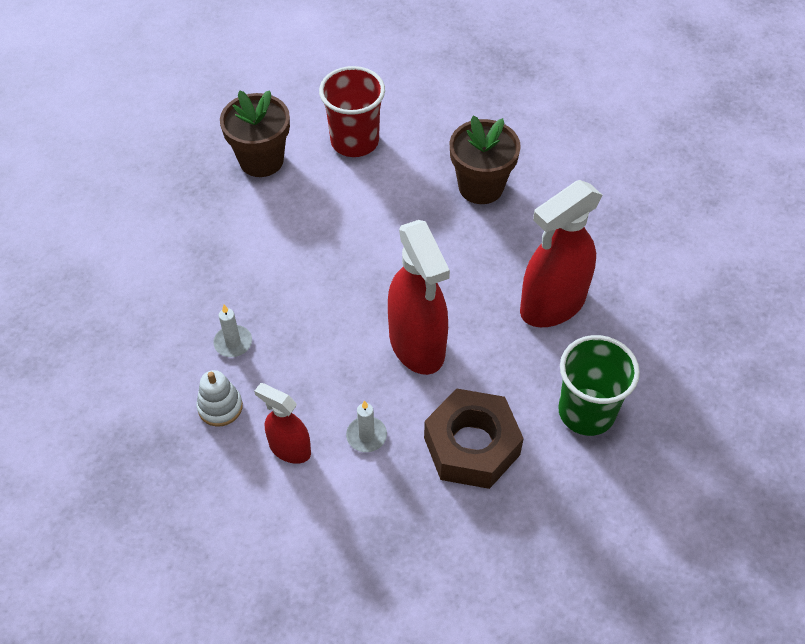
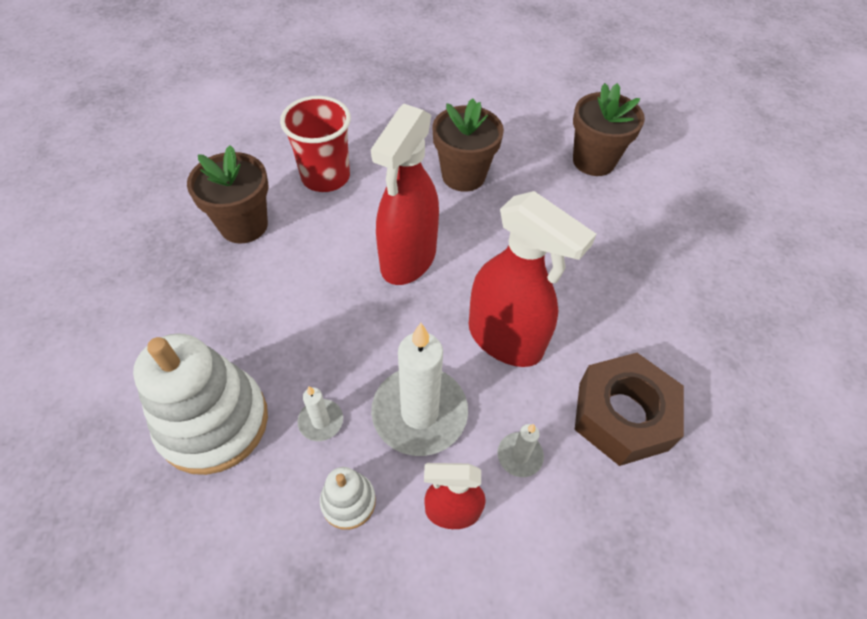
camera: 30 degrees left, 0 degrees up
red spray bottle [520,180,603,327] -> red spray bottle moved to [371,104,439,285]
green cup [558,335,640,436] -> none
none -> white stacking toy [133,333,268,475]
none -> white candle [371,323,468,456]
none -> brown flower pot [573,83,645,176]

